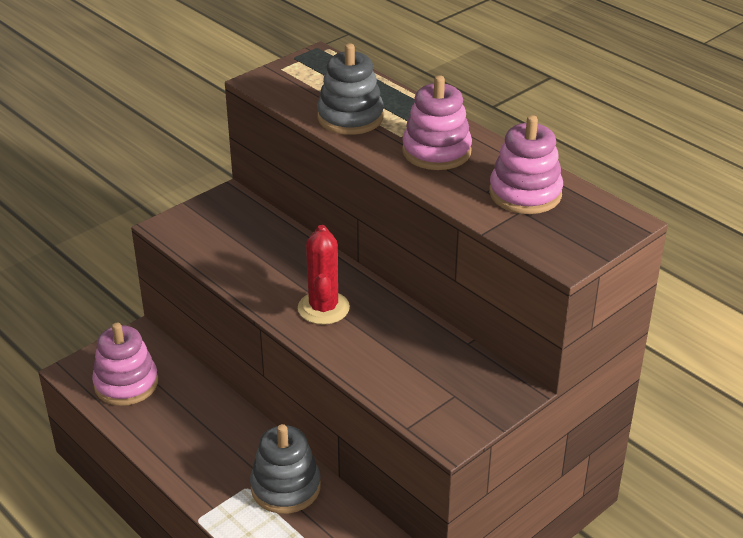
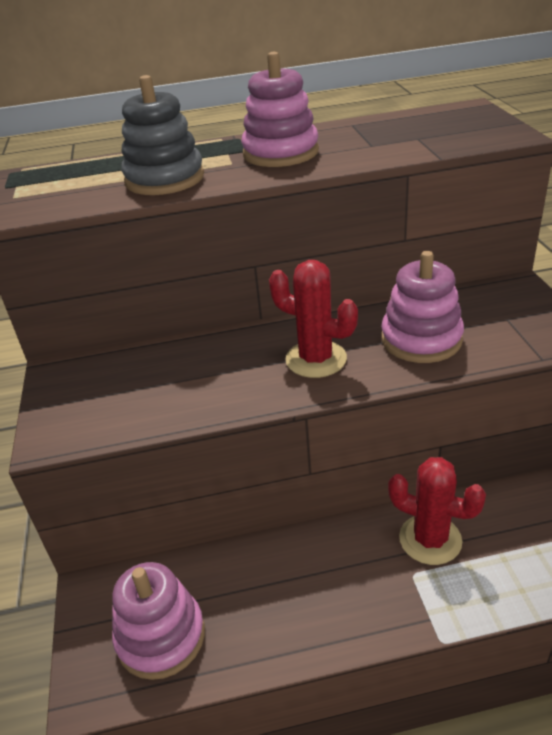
camera: 55 degrees left, 0 degrees up
grey stacking toy [250,424,321,514] -> red cactus [388,457,486,565]
pink stacking toy [489,115,563,214] -> pink stacking toy moved to [381,251,464,363]

